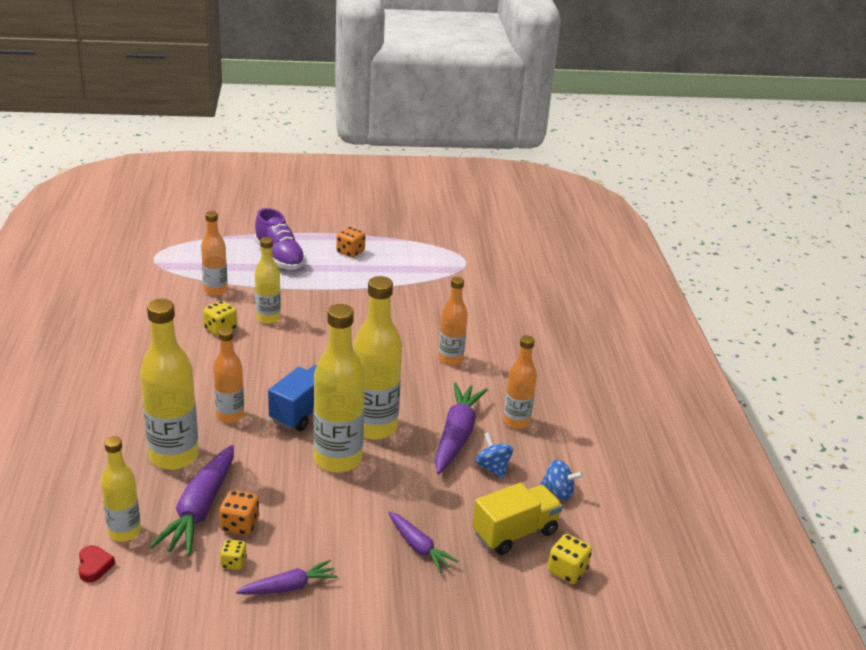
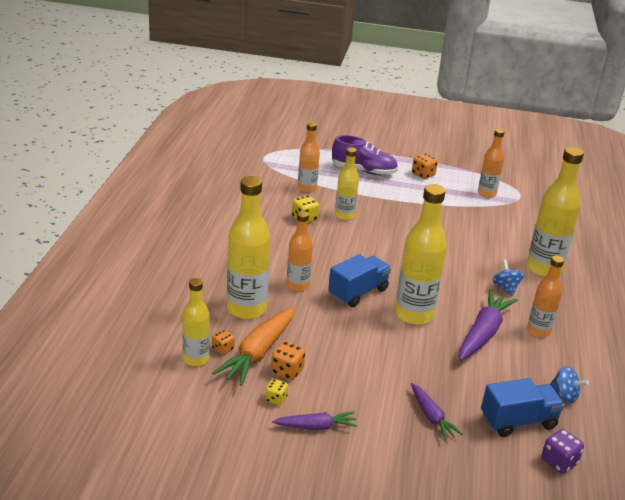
camera: 15 degrees right, 0 degrees up
red heart [78,545,115,582] -> none
purple carrot [150,445,234,556] -> orange carrot [212,307,295,386]
purple shoe [254,208,306,270] -> purple shoe turned 60 degrees counterclockwise [332,135,398,175]
yellow bottle [313,304,365,473] -> yellow bottle moved to [527,147,584,277]
orange bottle [438,277,468,366] -> orange bottle moved to [478,129,504,198]
yellow truck [472,483,563,555] -> blue truck [481,378,565,437]
blue spinning top [475,432,513,479] -> blue spinning top moved to [492,260,524,296]
yellow dice [548,534,592,584] -> purple dice [541,429,584,474]
none -> orange dice [212,330,234,355]

